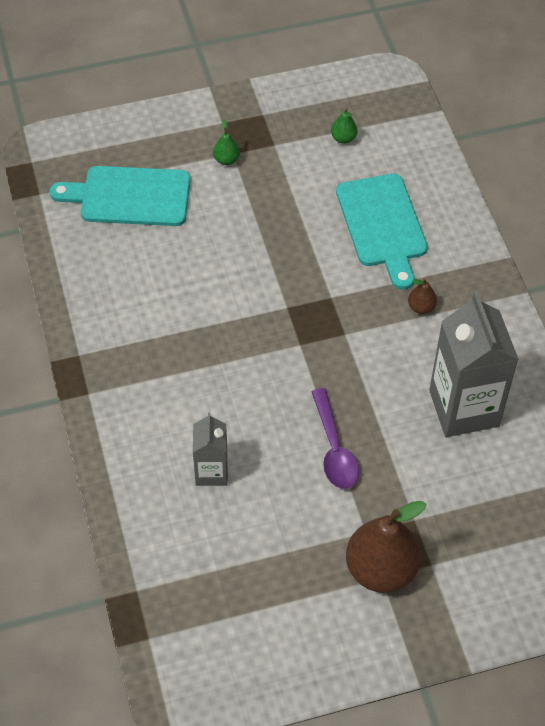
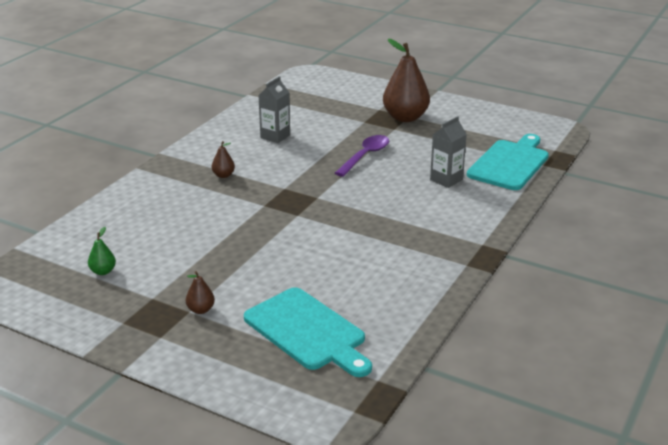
camera: 135 degrees left, 25 degrees down
green pear [213,120,240,165] -> brown pear [186,271,215,314]
turquoise cutting board [336,173,428,290] -> turquoise cutting board moved to [467,134,549,190]
grey carton [429,292,519,437] -> grey carton [259,76,290,143], size x0.54

